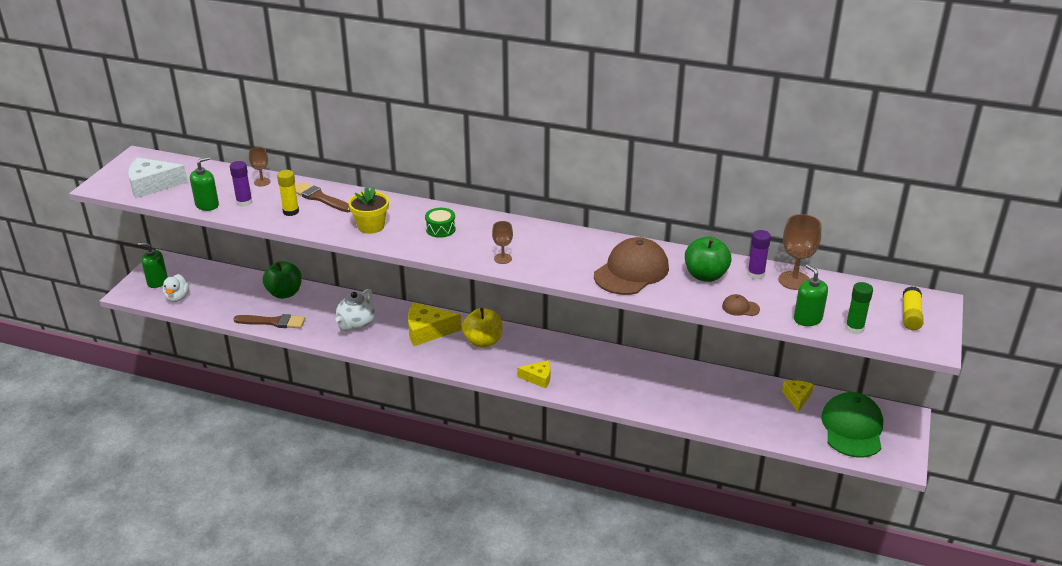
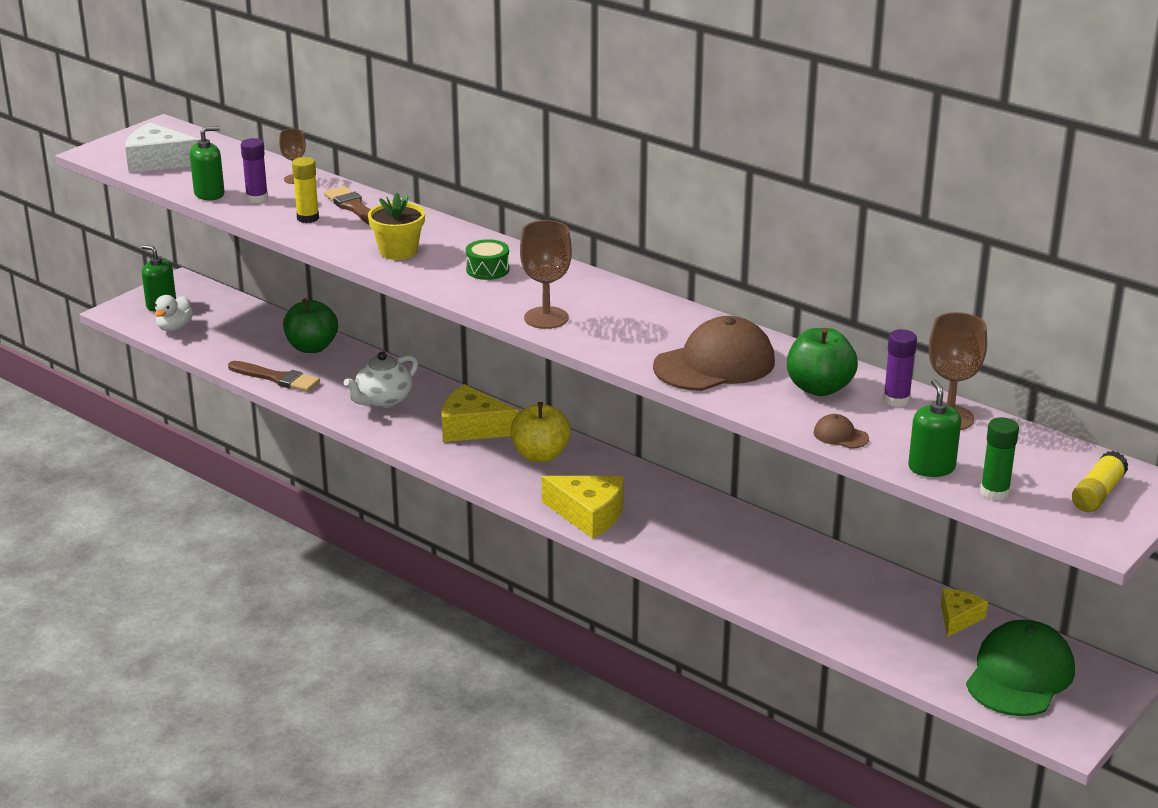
camera: 20 degrees right, 5 degrees down
brown goblet [492,221,513,264] -> brown goblet [520,220,572,329], size x1.70
yellow cheese [517,360,551,389] -> yellow cheese [542,476,624,539], size x1.67

